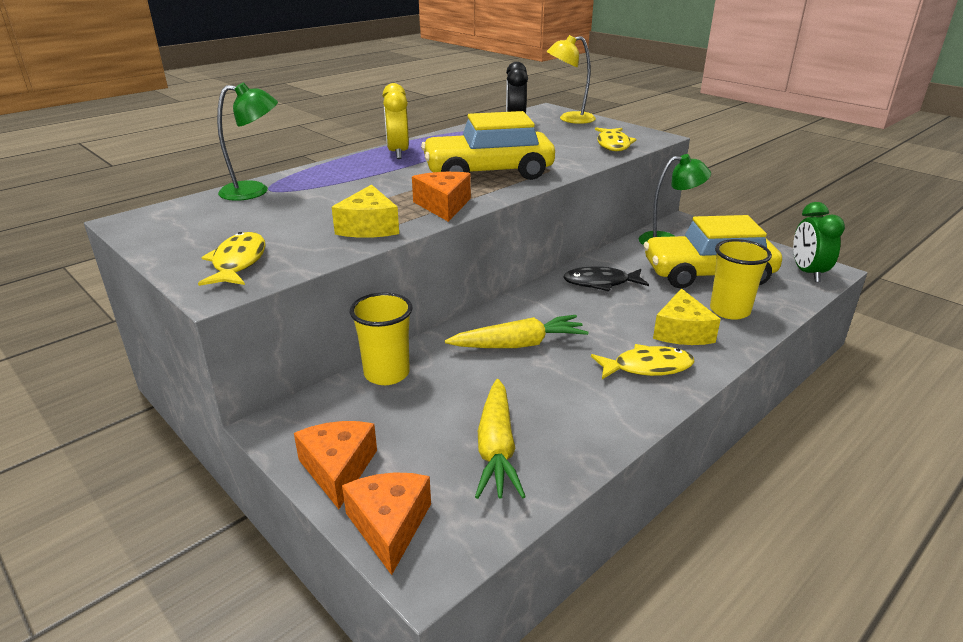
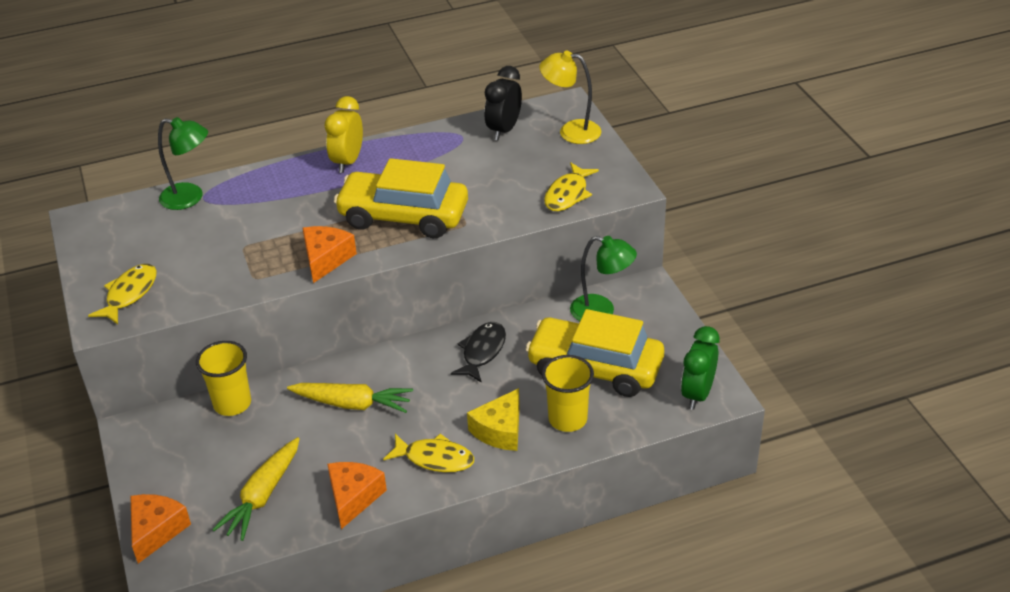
camera: 25 degrees right, 10 degrees up
orange cheese [294,421,377,509] -> orange cheese moved to [327,462,387,529]
yellow cheese [332,184,399,238] -> none
black fish [563,266,649,291] -> black fish turned 90 degrees clockwise [451,322,506,383]

